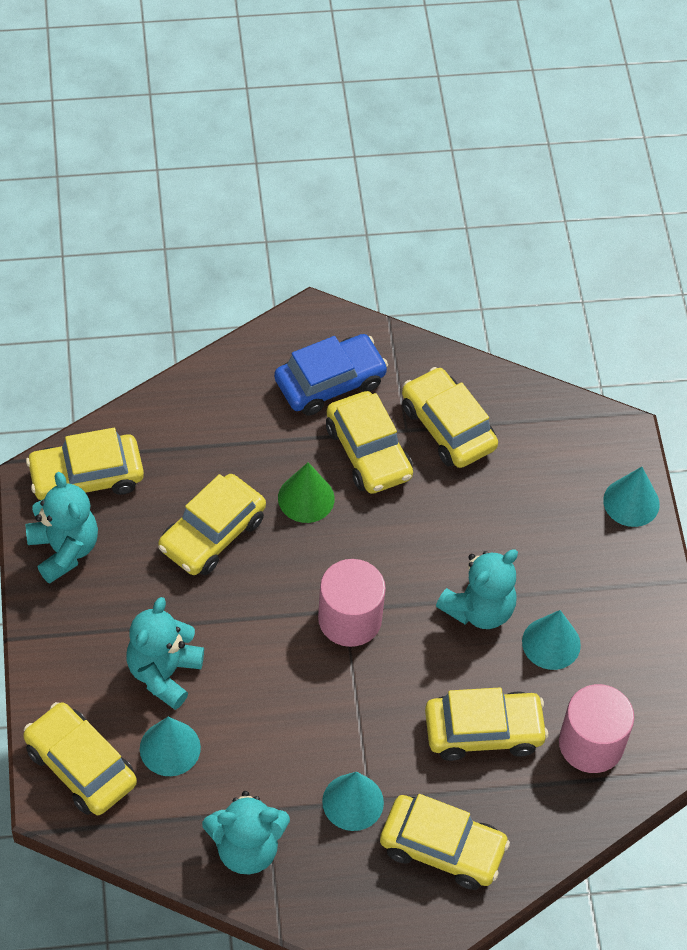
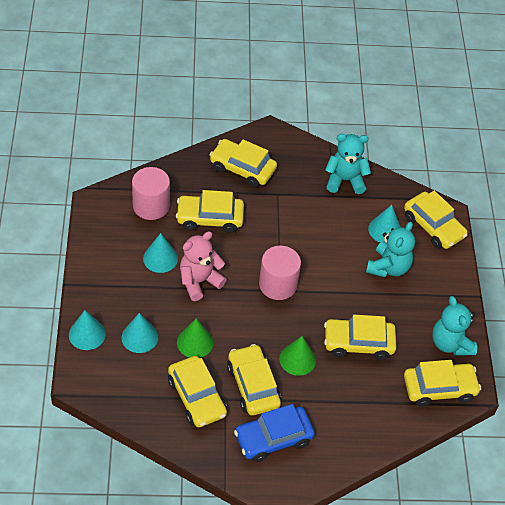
camera: 175 degrees left, 5 degrees down
yellow car [158,474,266,575] -> yellow car turned 135 degrees counterclockwise [324,315,396,360]
turquoise cone [322,772,384,831] -> turquoise cone moved to [121,313,158,353]
turquoise teddy bear [436,549,518,629] -> pink teddy bear [180,231,227,301]
none -> green cone [177,318,213,358]

